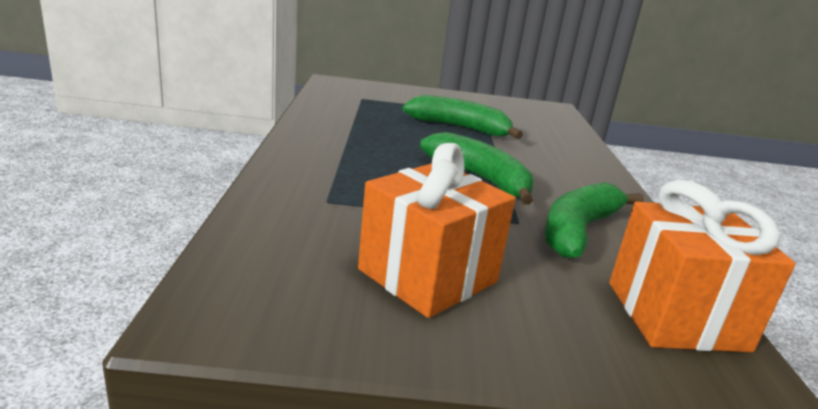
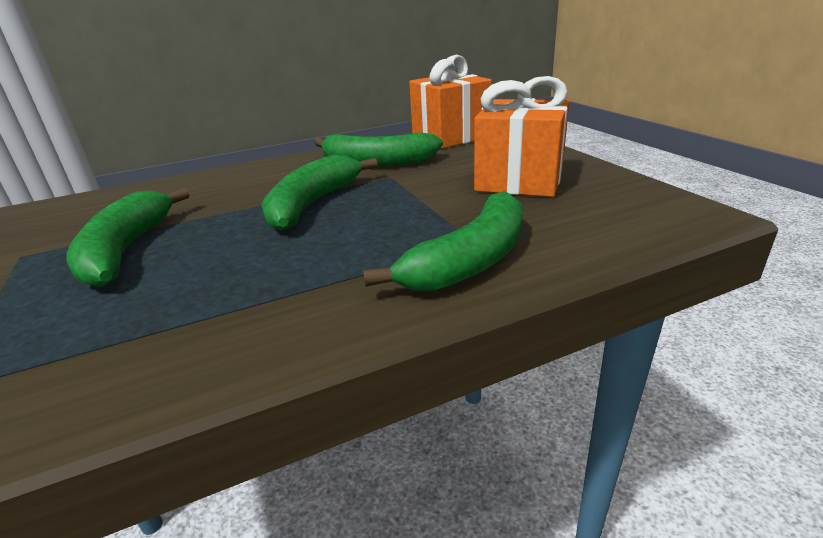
camera: 110 degrees left, 5 degrees up
none -> green banana [363,191,523,291]

